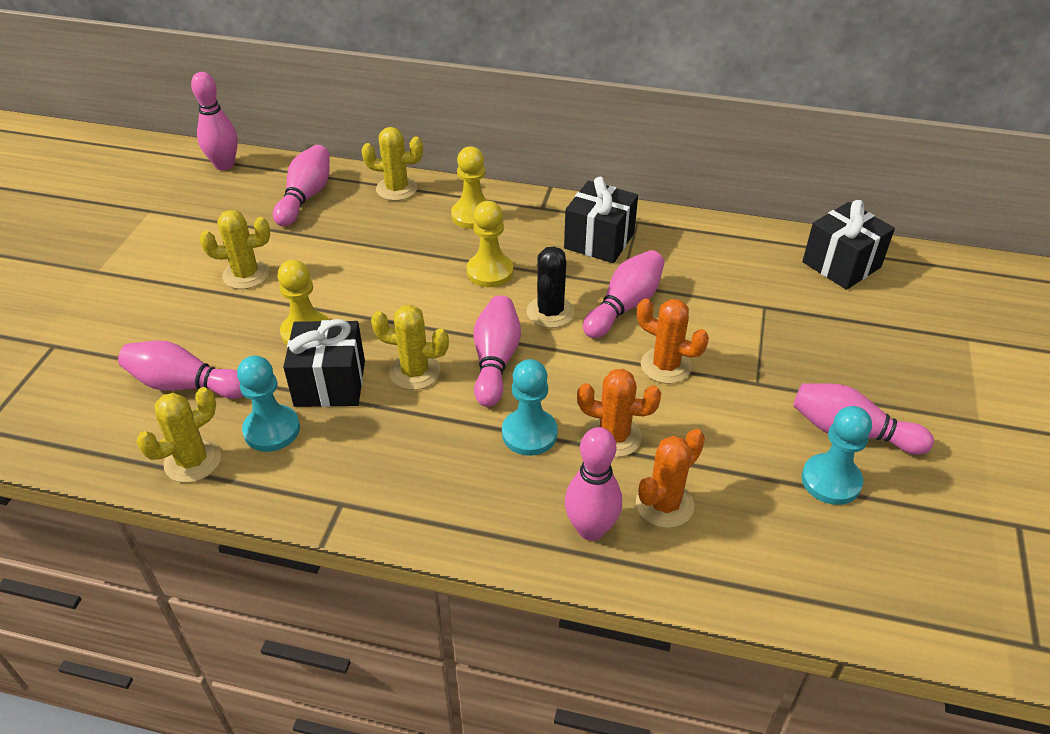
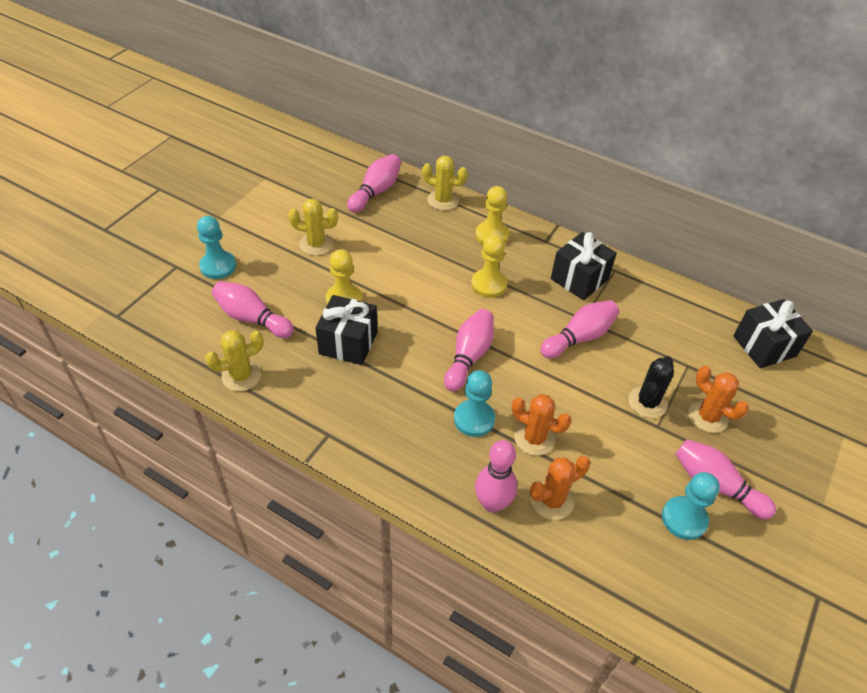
camera: 15 degrees right, 5 degrees up
pink bowling pin [191,72,238,170] -> none
turquoise pawn [237,356,300,452] -> turquoise pawn moved to [197,216,236,279]
yellow cactus [371,305,449,390] -> none
black cactus [527,246,575,328] -> black cactus moved to [628,356,674,418]
orange cactus [637,299,709,384] -> orange cactus moved to [689,366,749,433]

